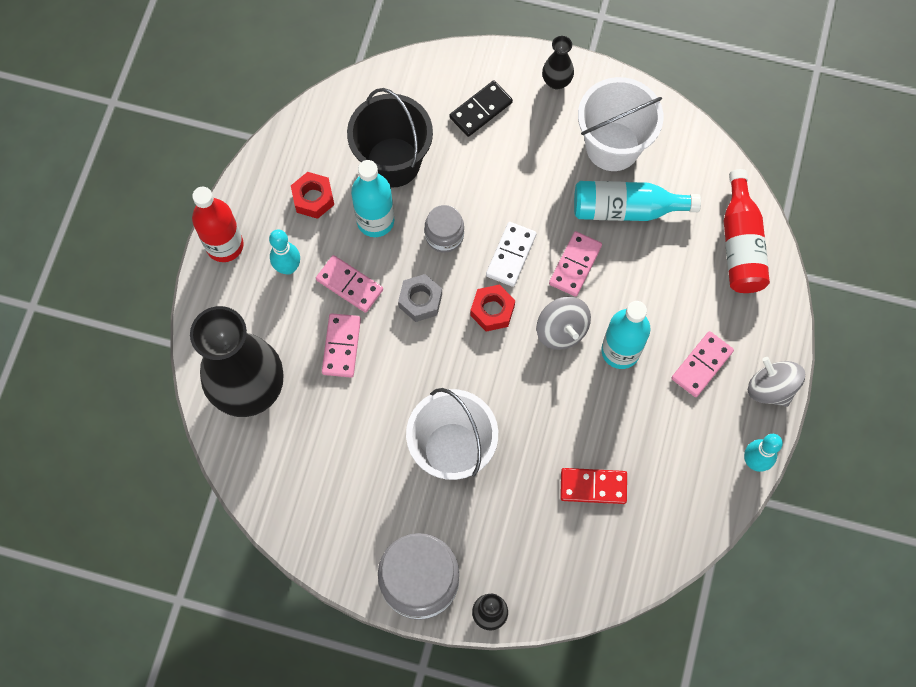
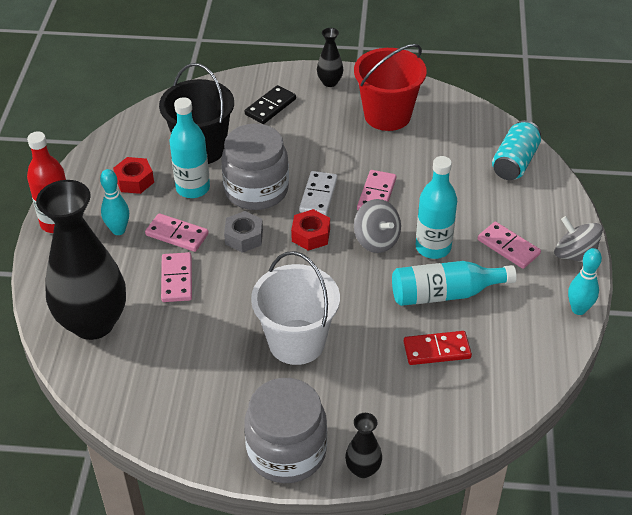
camera: 10 degrees left, 25 degrees down
grey jar [425,205,464,253] -> grey jar [221,124,289,210], size x1.86
turquoise bottle [574,181,701,221] -> turquoise bottle moved to [392,261,517,306]
white bucket [578,77,663,171] -> red bucket [354,44,427,131]
pink domino [671,331,734,397] -> pink domino turned 75 degrees counterclockwise [478,221,541,269]
red bottle [724,169,770,293] -> turquoise can [492,120,541,180]

